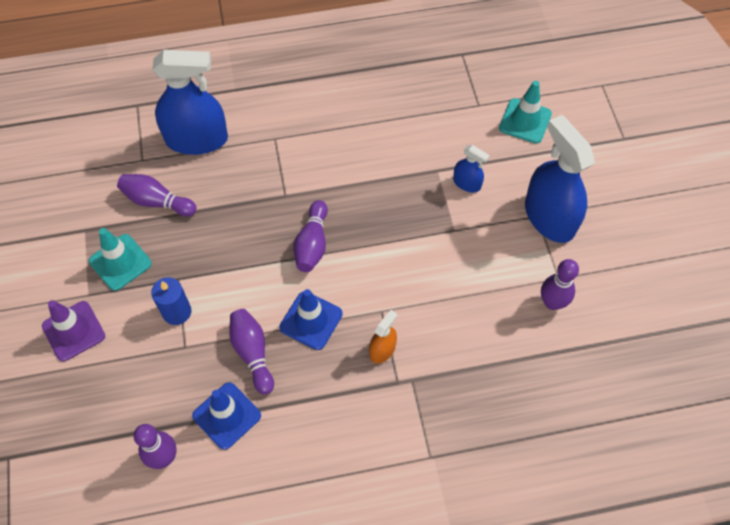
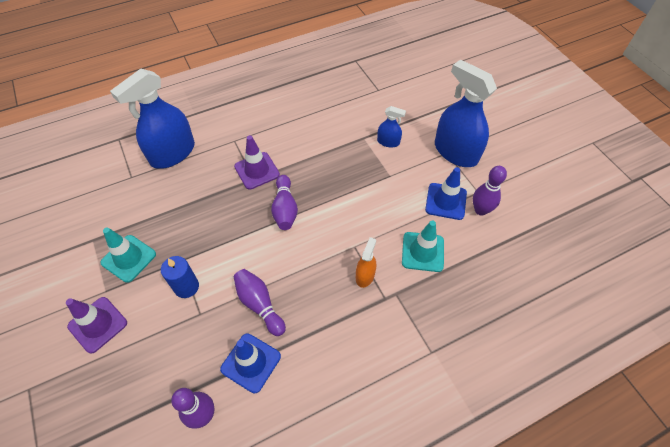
camera: 15 degrees left, 5 degrees down
purple bowling pin [117,174,197,217] -> none
blue spray bottle [152,50,228,155] -> blue spray bottle turned 150 degrees clockwise [110,69,195,169]
blue traffic cone [280,289,343,350] -> blue traffic cone moved to [425,167,467,220]
turquoise traffic cone [499,81,552,144] -> turquoise traffic cone moved to [402,220,444,272]
none -> purple traffic cone [234,135,280,190]

